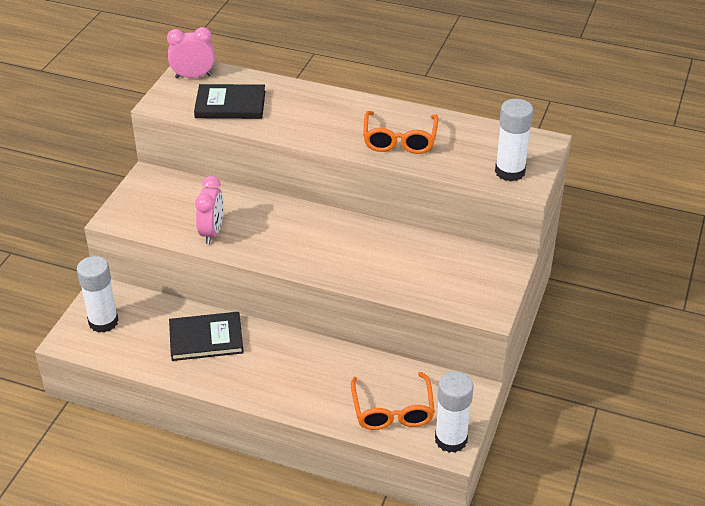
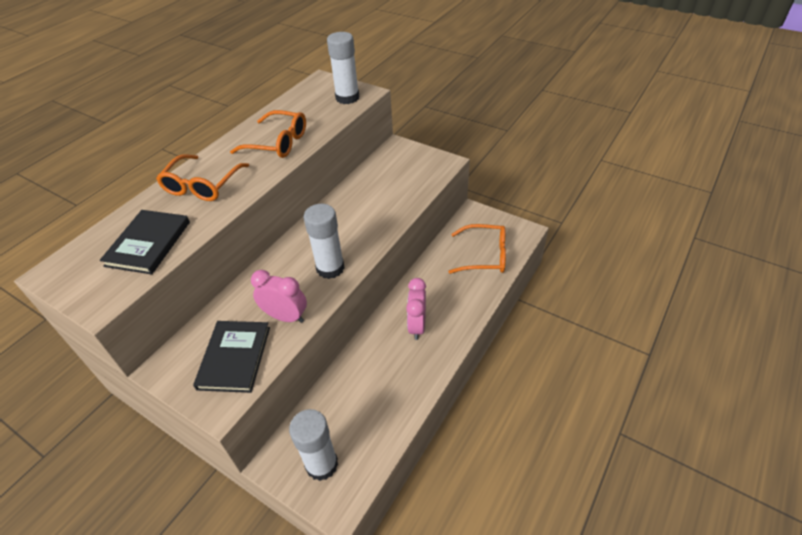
camera: 75 degrees left, 5 degrees up
pink clock [167,27,215,78] -> pink clock moved to [406,278,426,340]
black book [169,312,244,361] -> black book moved to [193,321,270,393]
white glue stick [435,371,474,453] -> white glue stick moved to [304,204,345,279]
none -> orange glasses [156,154,249,201]

